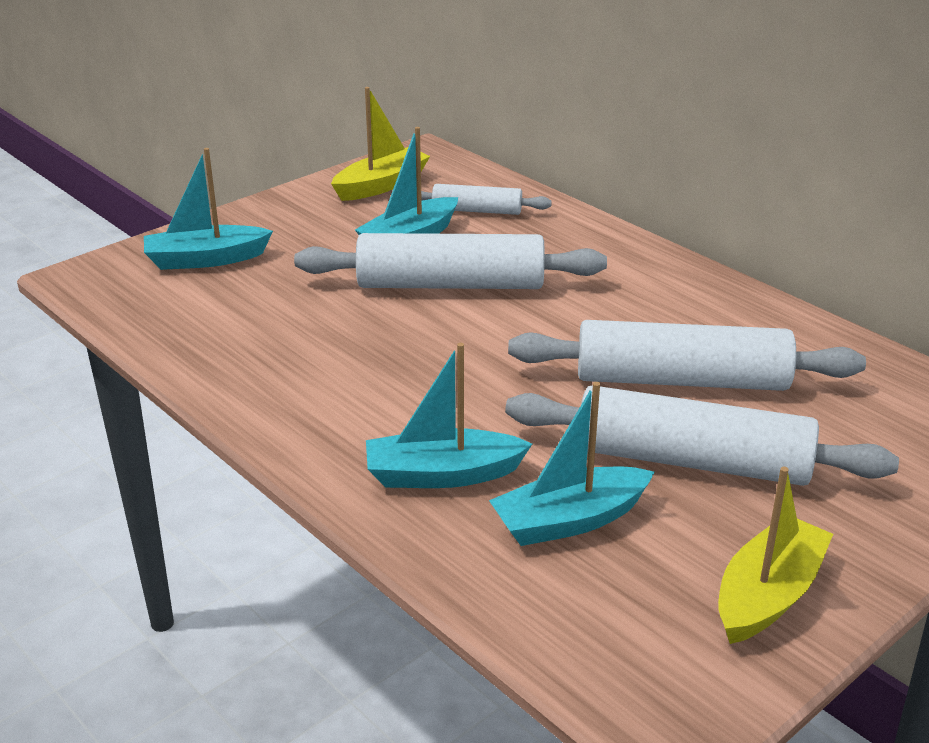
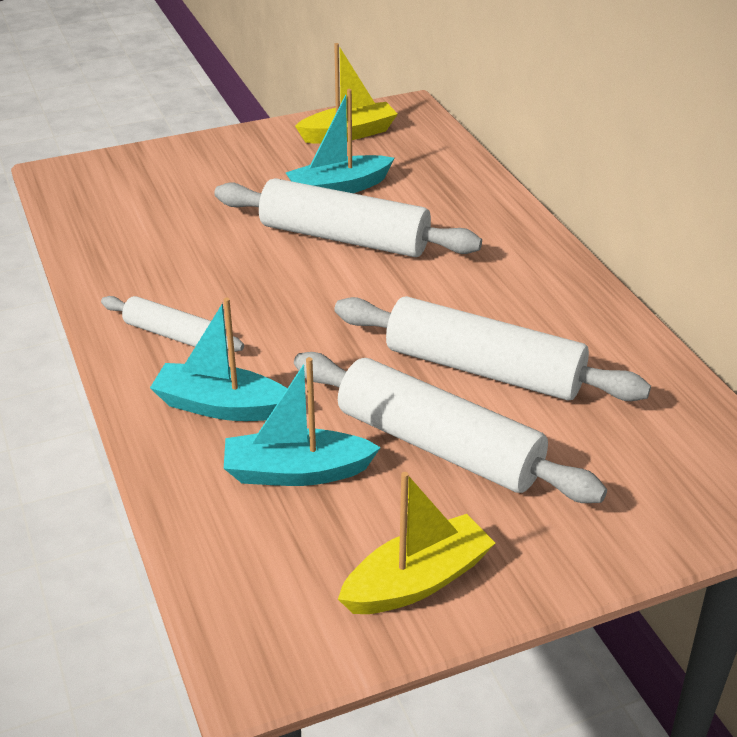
camera: 20 degrees right, 5 degrees up
turquoise boat [144,148,273,270] -> none
white rolling pin [421,184,552,215] -> white rolling pin moved to [101,296,244,352]

